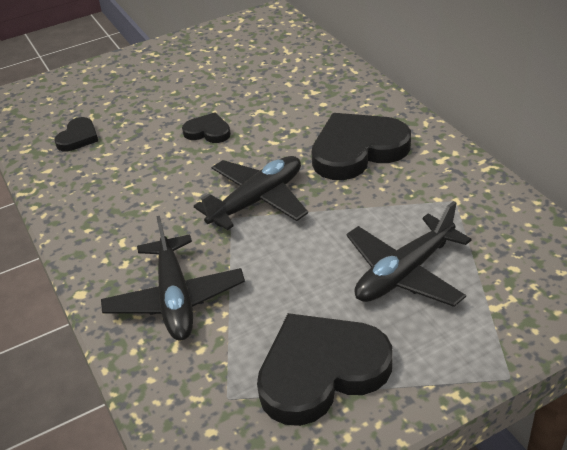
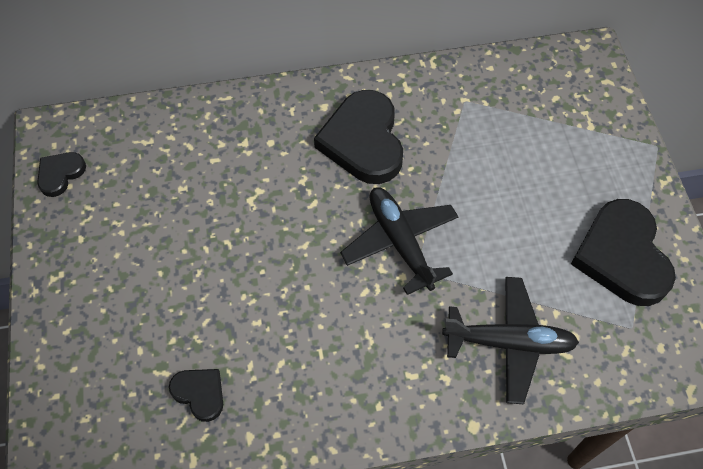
camera: 75 degrees left, 20 degrees up
black heart [182,112,231,143] -> black heart moved to [37,152,86,197]
black plane [346,201,472,307] -> none

